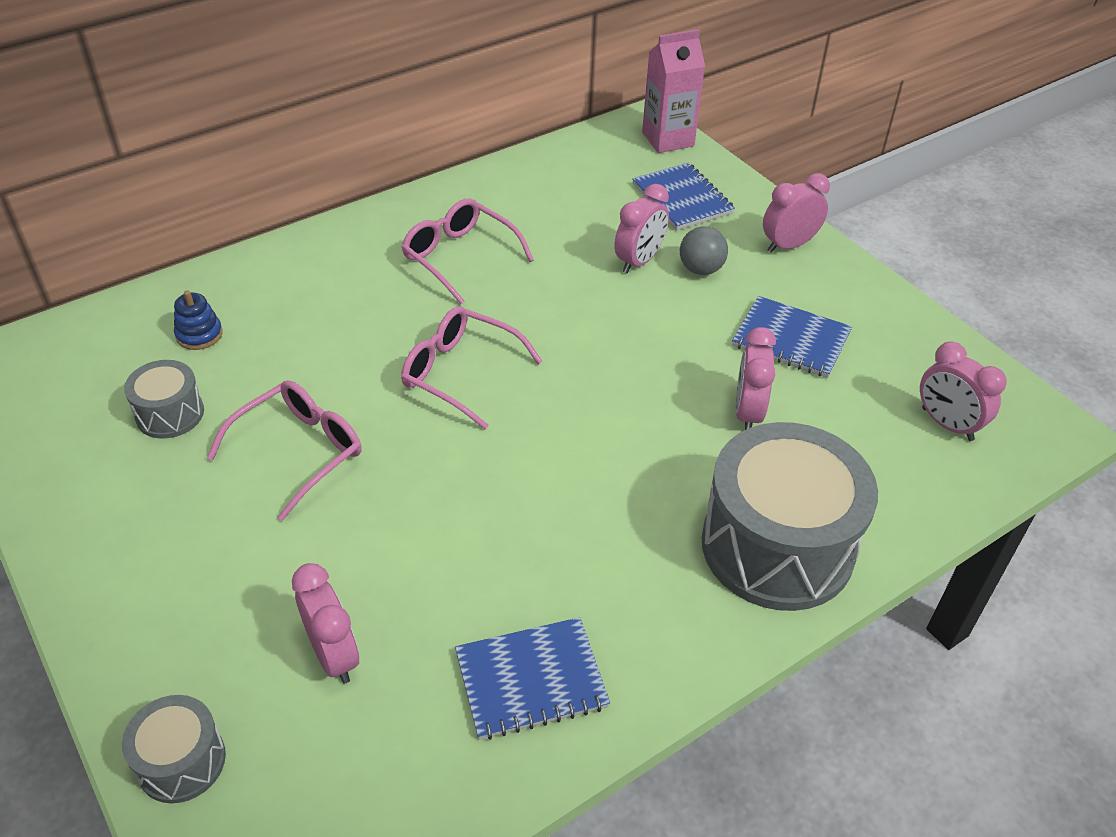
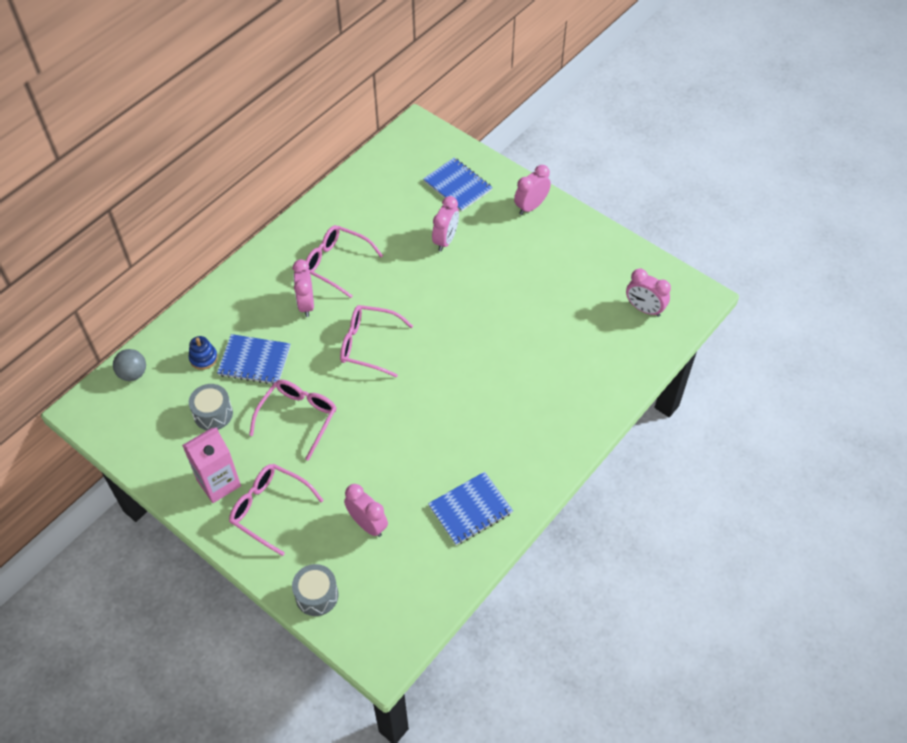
camera: 15 degrees left, 10 degrees up
pink carton [642,29,705,153] -> pink carton moved to [182,427,241,503]
grey ball [680,226,728,275] -> grey ball moved to [113,349,146,381]
grey drum [702,422,878,611] -> none
blue notebook [732,296,852,378] -> blue notebook moved to [217,334,290,385]
pink clock [736,327,776,430] -> pink clock moved to [293,259,314,317]
none -> pink glasses [229,464,324,556]

